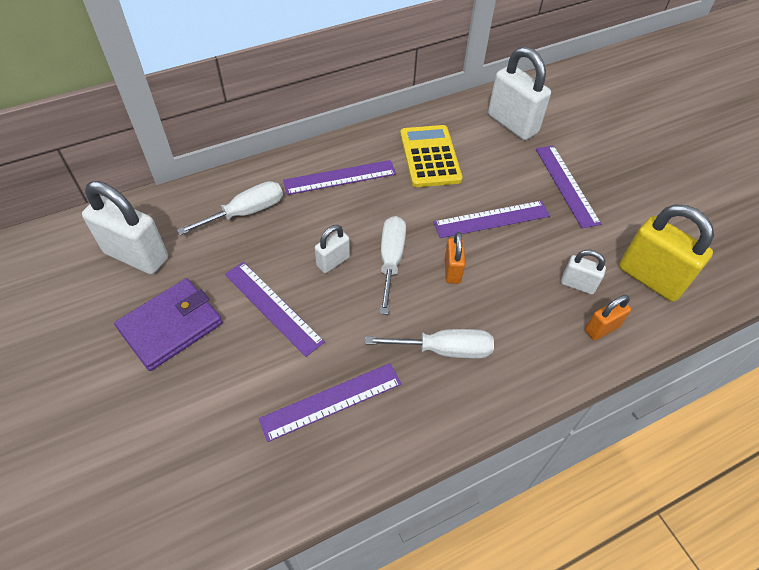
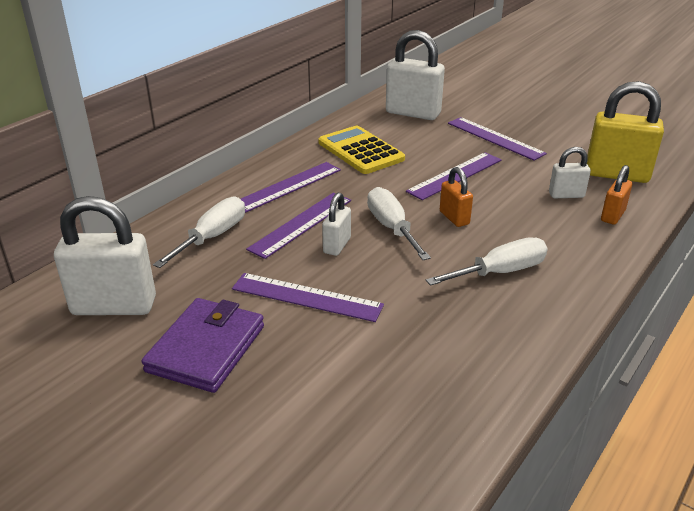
camera: 25 degrees left, 20 degrees down
purple ruler [258,363,402,442] -> purple ruler moved to [246,193,351,259]

